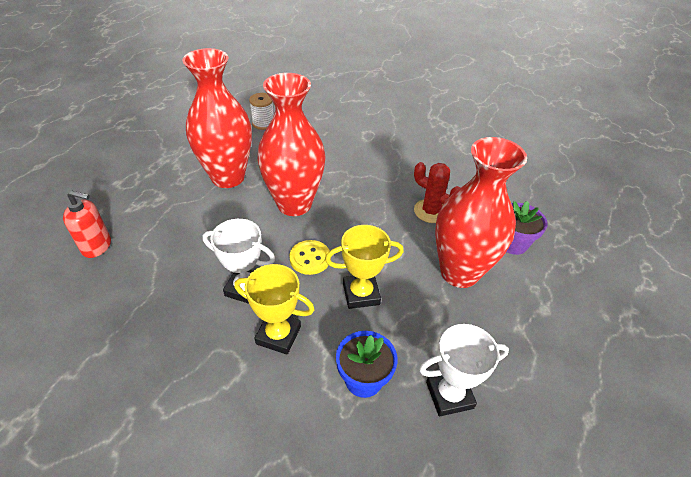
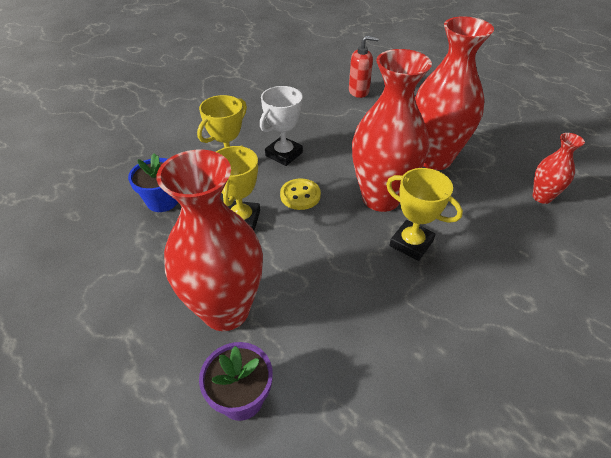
camera: 110 degrees right, 0 degrees up
red soap dispenser [63,190,111,258] -> red soap dispenser turned 120 degrees counterclockwise [349,36,379,98]
white spool [249,93,274,130] -> red vase [533,133,585,204]
red cactus [414,162,460,223] -> none
white trophy [419,324,509,416] -> none
none -> yellow trophy [386,168,463,261]

